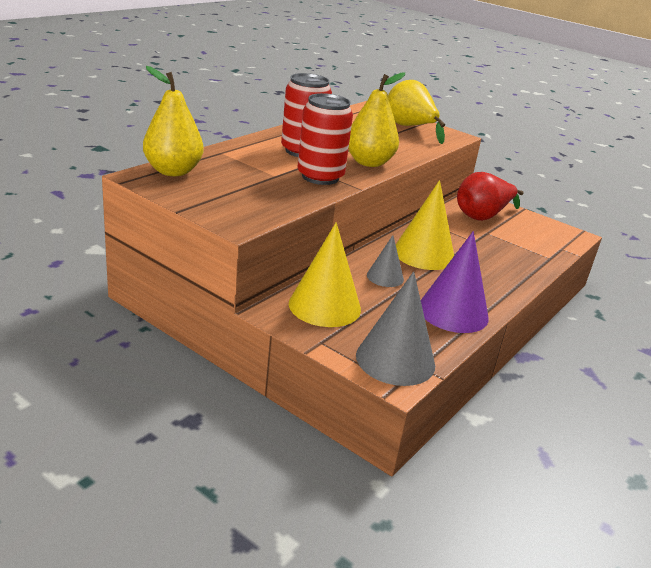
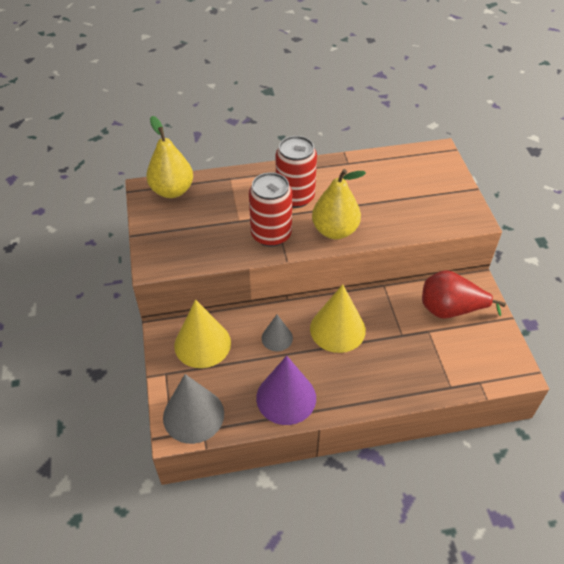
camera: 45 degrees right, 20 degrees up
yellow pear [388,80,445,144] -> none

